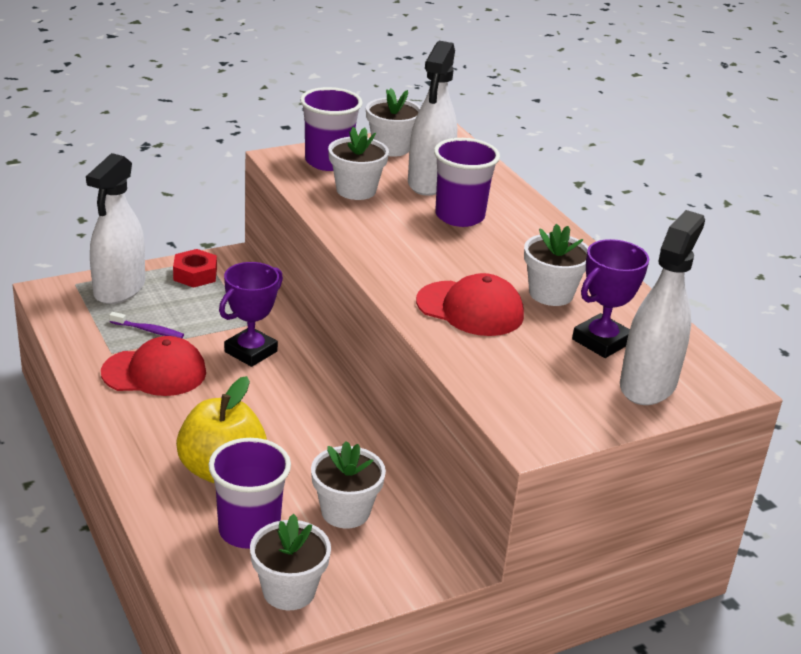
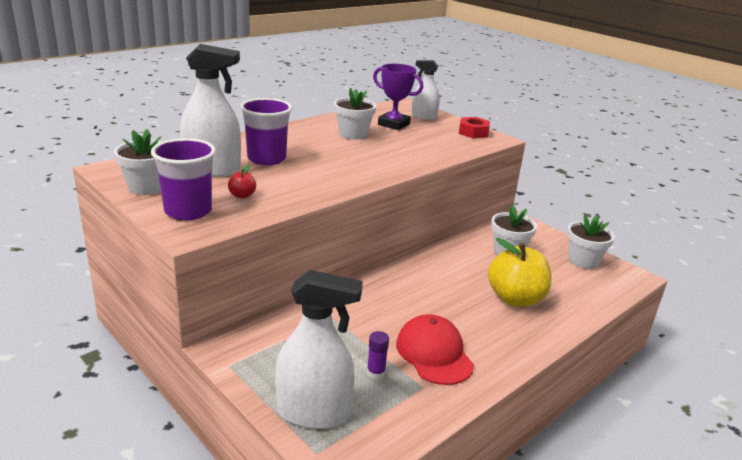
camera: 105 degrees left, 5 degrees down
purple toothbrush [109,312,184,338] -> purple glue stick [367,331,389,379]
red nut [173,249,217,288] -> red nut moved to [459,117,490,138]
purple cup [208,438,291,549] -> none
purple trophy [219,262,283,367] -> none
white flower pot [328,127,389,200] -> red apple [228,165,256,198]
red cap [416,273,524,336] -> none
white spray bottle [620,210,705,405] -> white spray bottle [412,60,440,120], size x0.60

